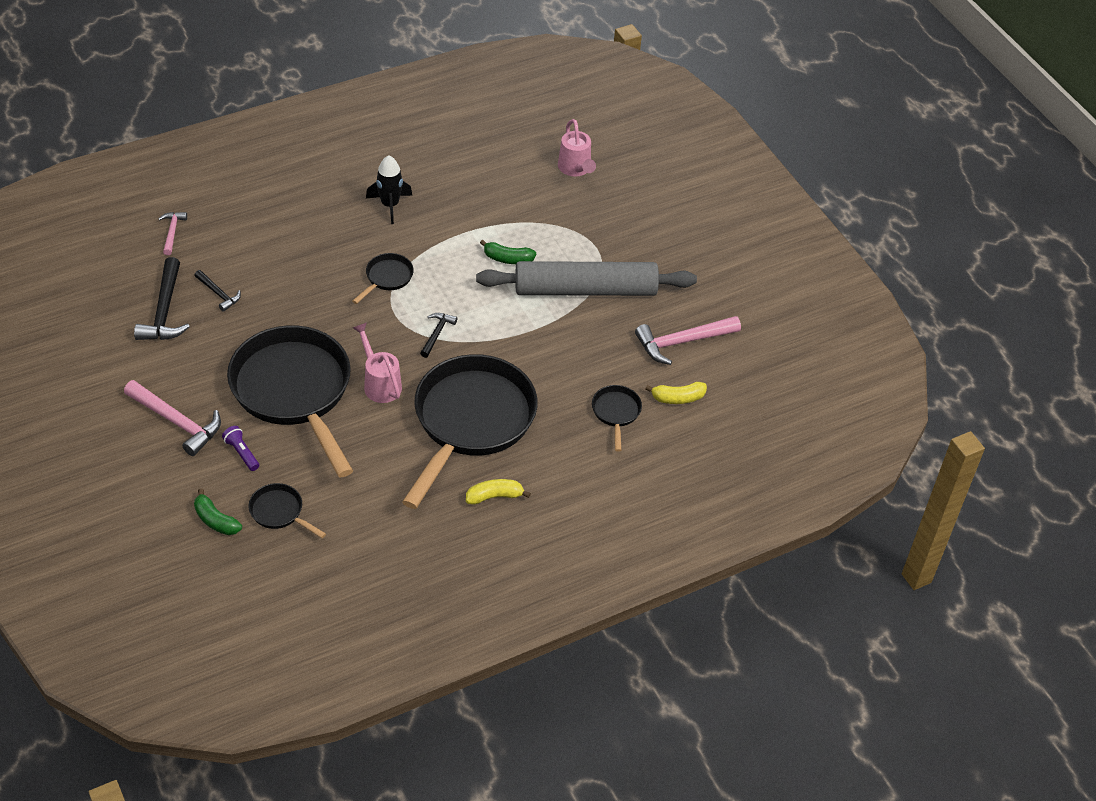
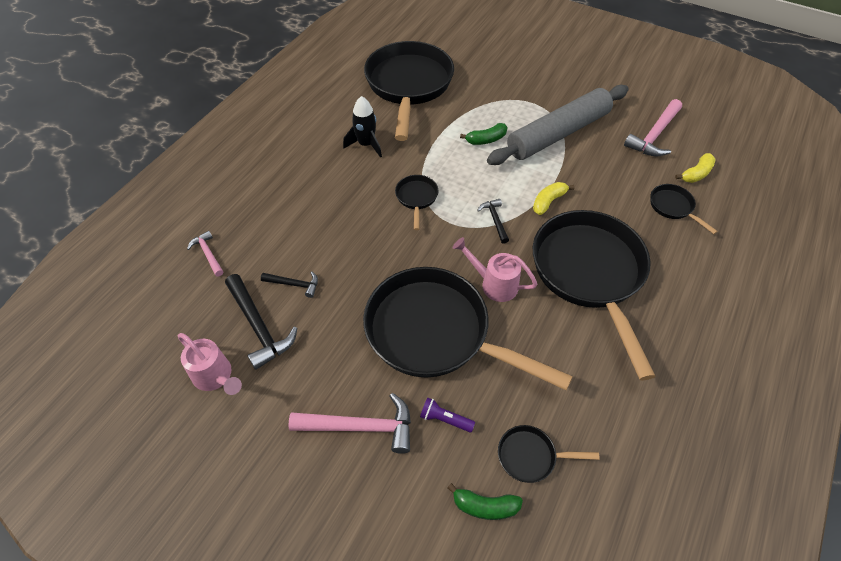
camera: 30 degrees left, 5 degrees up
yellow banana [466,479,531,505] -> yellow banana moved to [533,182,575,215]
pink watering can [558,119,596,177] -> pink watering can moved to [178,333,242,395]
none -> black pan [364,41,454,141]

